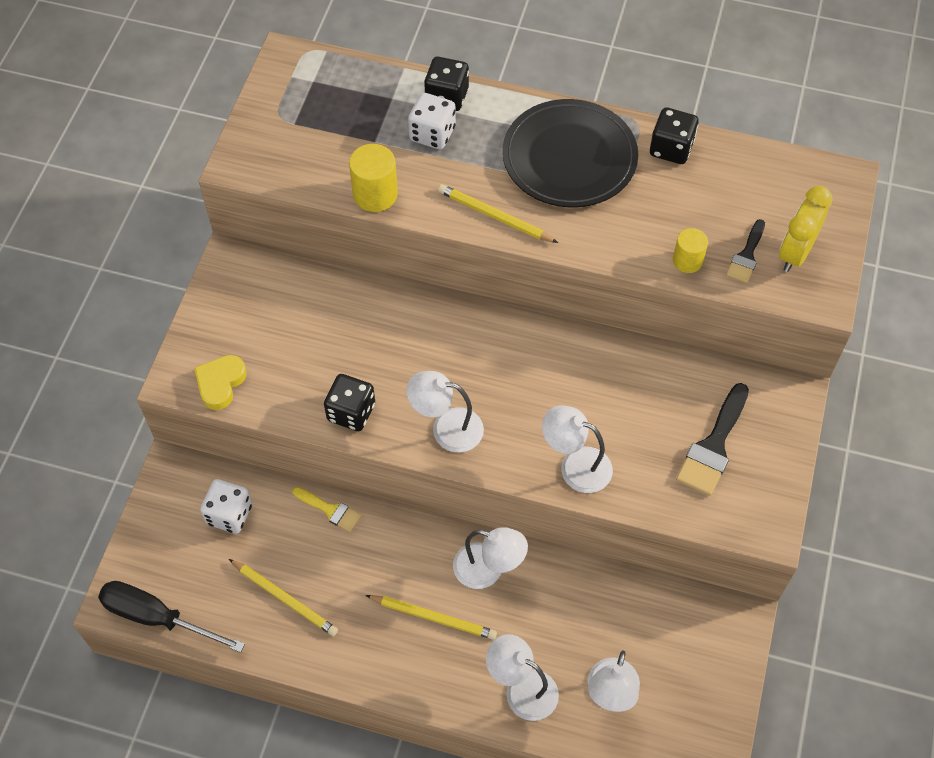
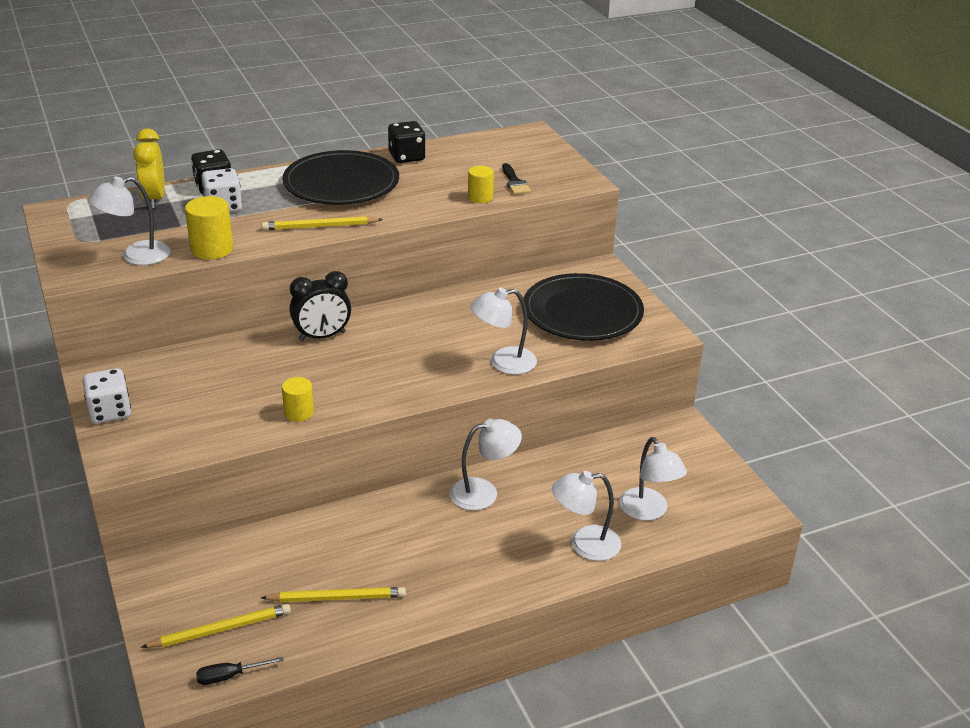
camera: 40 degrees left, 25 degrees down
black screwdriver [98,581,245,653] -> black screwdriver [196,657,284,685], size x0.49
yellow heart [194,355,247,410] -> none
white dice [200,479,252,534] -> white dice moved to [83,368,131,423]
yellow brush [292,487,362,532] -> none
black dice [324,374,375,431] -> yellow cylinder [282,377,314,422]
yellow pencil [365,595,497,640] -> yellow pencil moved to [141,604,291,648]
white lamp [406,371,484,453] -> white lamp moved to [88,176,171,265]
black brush [676,383,749,496] -> black plate [523,273,644,341]
yellow clock [779,186,832,272] -> yellow clock moved to [133,129,165,209]
none -> black clock [290,271,351,341]

